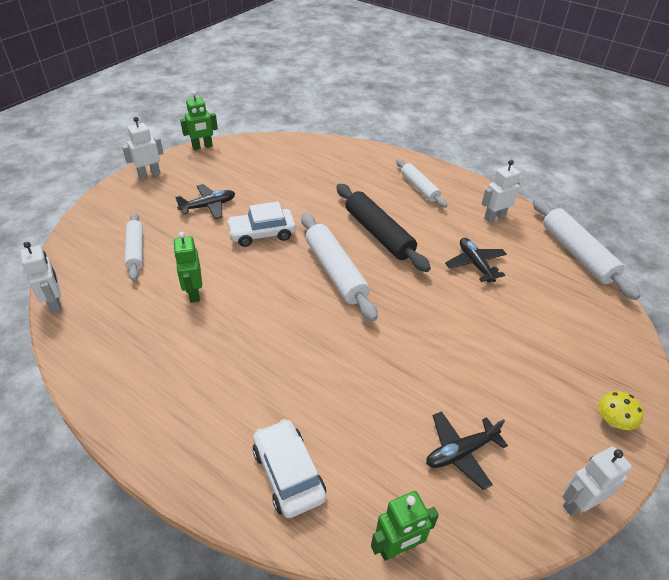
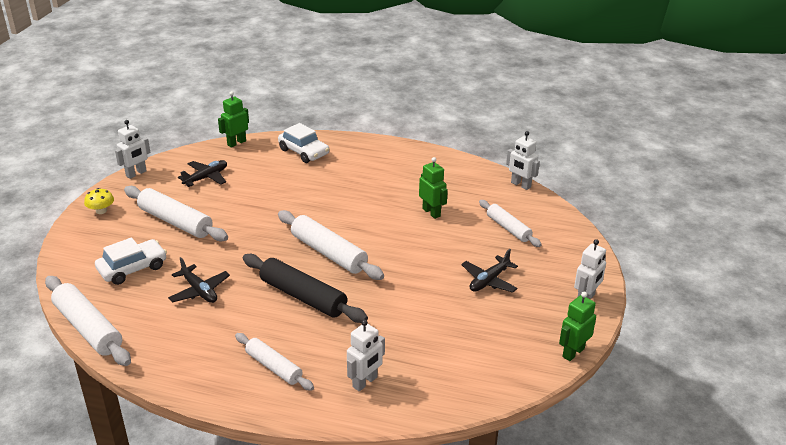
camera: 160 degrees right, 10 degrees down
white car [226,201,296,247] -> white car moved to [95,237,167,285]
white robot [482,160,520,223] -> white robot moved to [347,320,385,391]
none -> white rolling pin [124,186,228,241]

